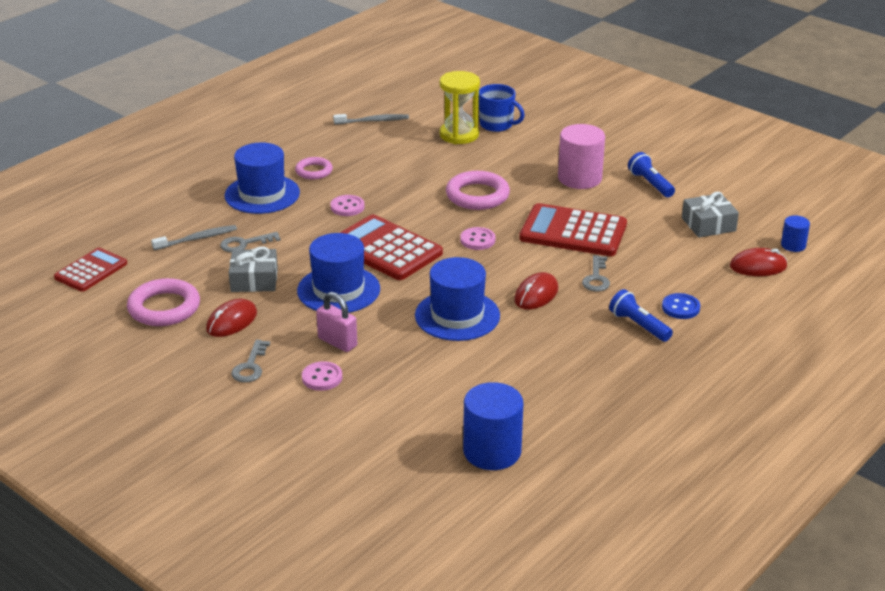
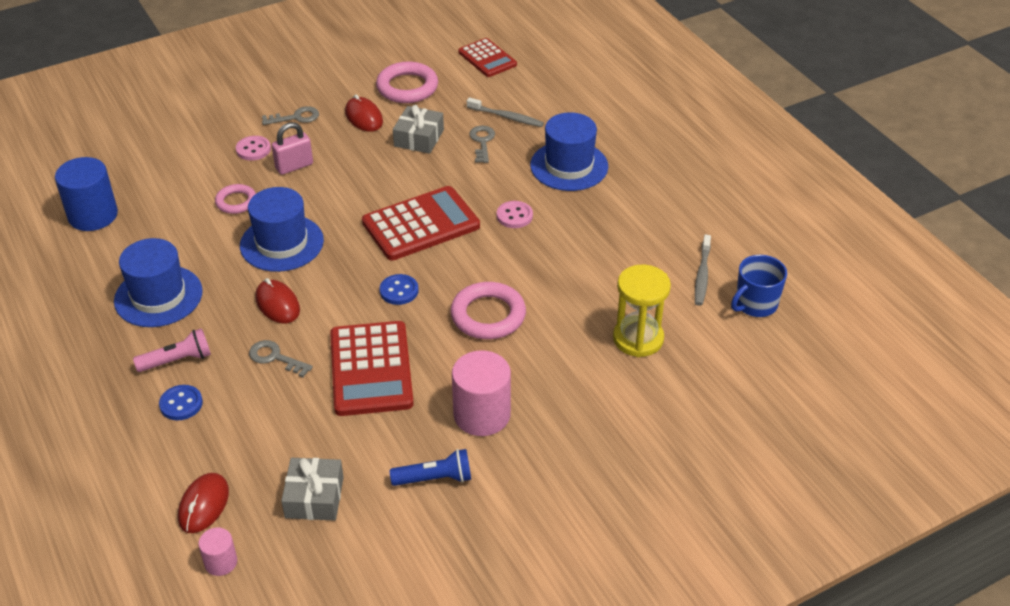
camera: 110 degrees right, 10 degrees up
grey toothbrush [151,225,237,250] -> grey toothbrush turned 60 degrees counterclockwise [467,97,544,127]
grey key [231,340,270,383] -> grey key turned 135 degrees clockwise [262,106,319,125]
pink ring [295,157,333,179] -> pink ring moved to [215,184,256,214]
blue hat [297,233,380,313] -> blue hat moved to [114,238,203,327]
pink button [460,227,495,250] -> blue button [380,274,418,305]
blue mug [479,84,525,132] -> blue mug moved to [731,255,787,317]
red calculator [519,203,627,256] -> red calculator turned 135 degrees clockwise [330,321,414,416]
blue flashlight [609,289,673,342] -> pink flashlight [133,328,211,372]
blue cylinder [781,215,810,252] -> pink cylinder [198,528,237,576]

